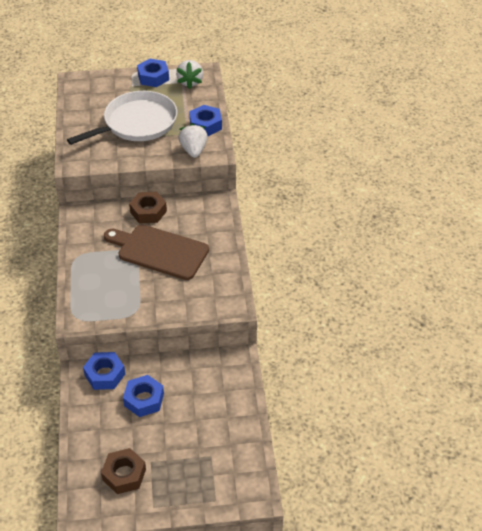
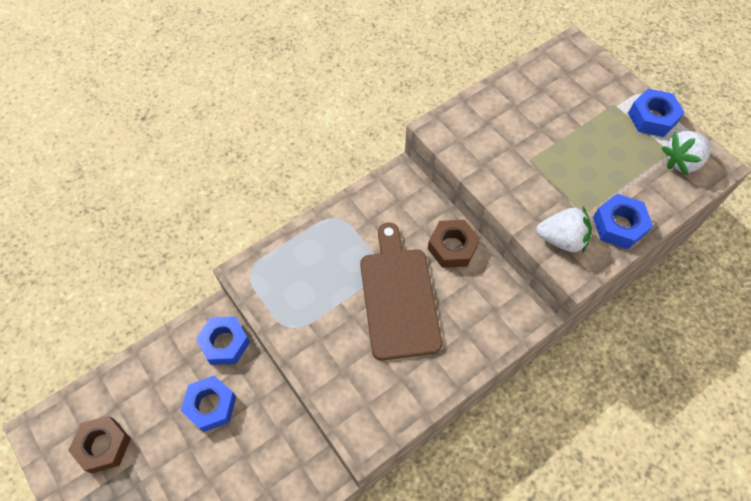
camera: 60 degrees right, 15 degrees up
white pan [67,91,177,145] -> none
white strawberry [178,123,208,158] -> white strawberry turned 45 degrees clockwise [536,207,592,254]

